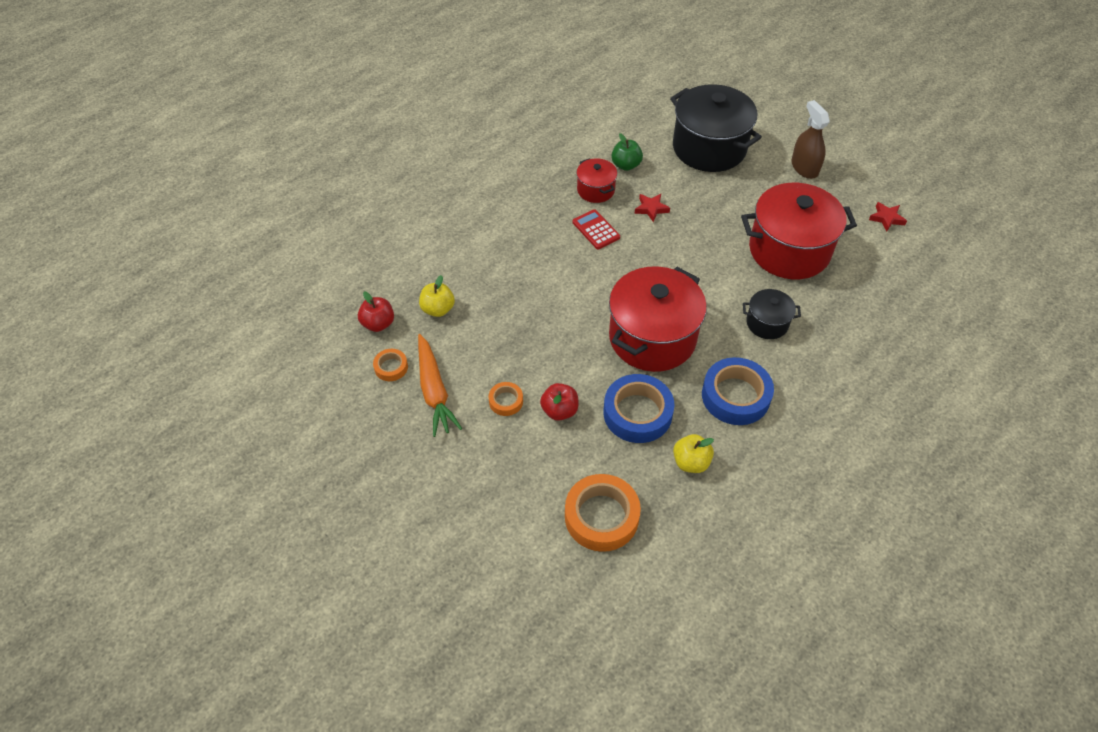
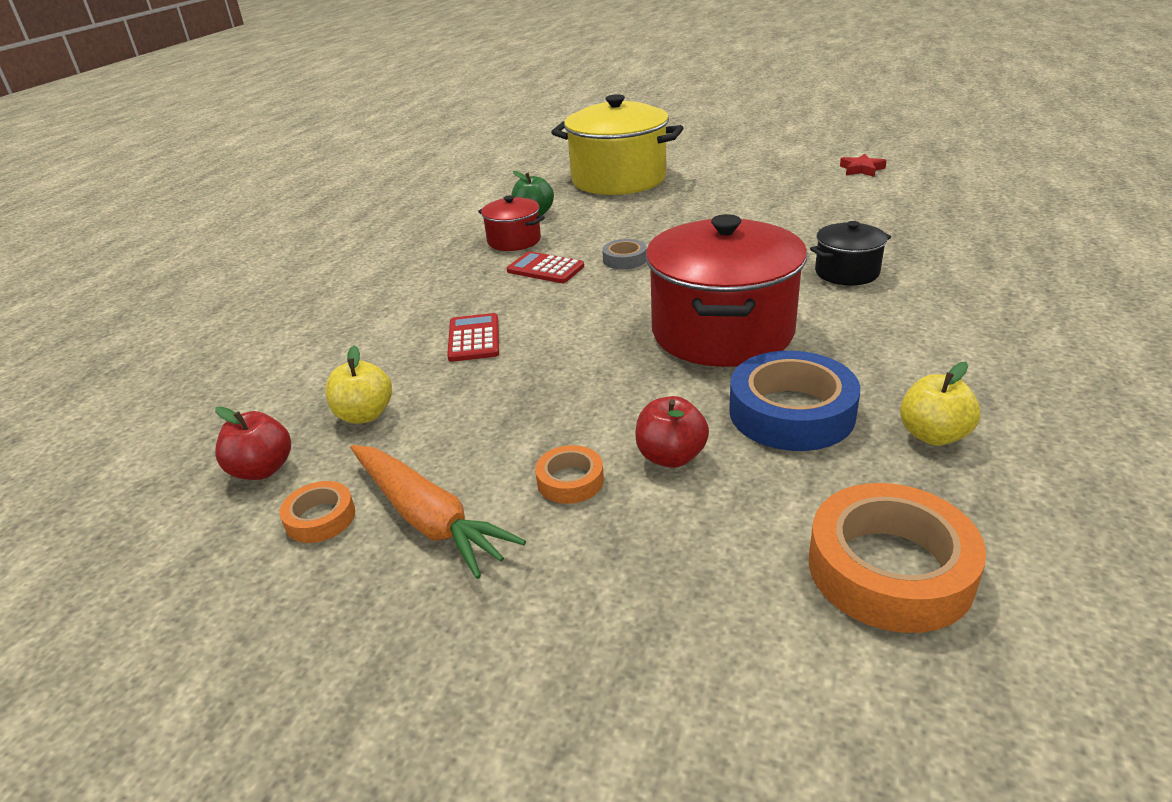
camera: 25 degrees left, 20 degrees down
red star [635,194,670,222] -> none
black pot [670,84,762,172] -> yellow pot [551,94,683,195]
blue tape [702,357,774,425] -> none
red pot [741,183,857,279] -> none
brown spray bottle [791,100,830,179] -> none
none -> red calculator [447,313,499,362]
none -> grey tape [602,239,647,269]

